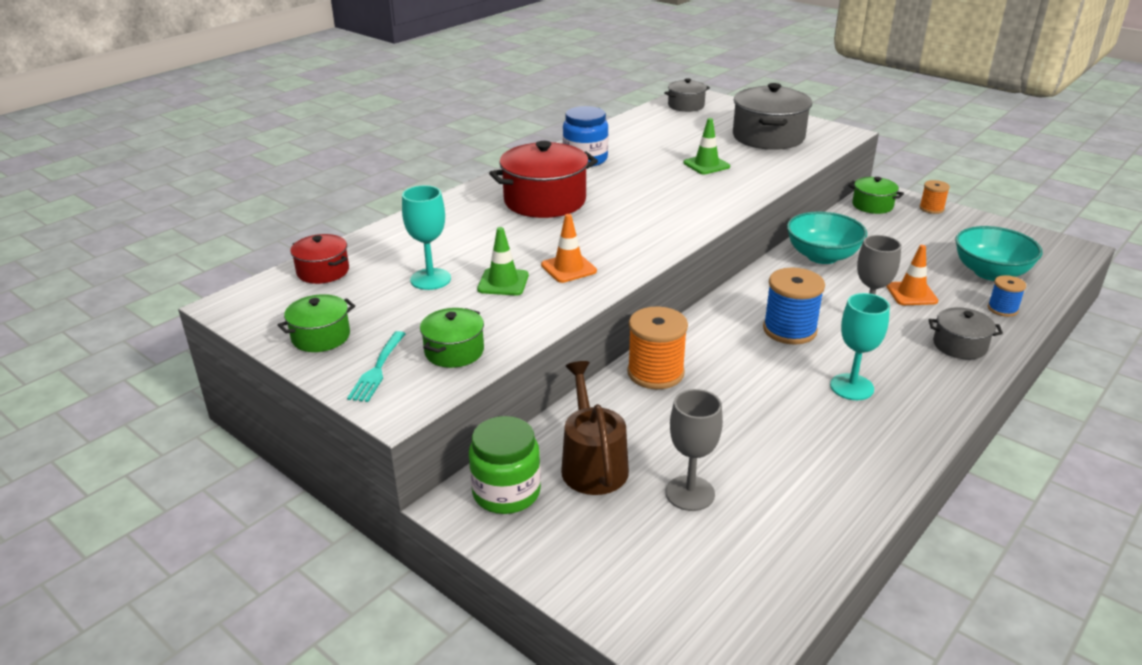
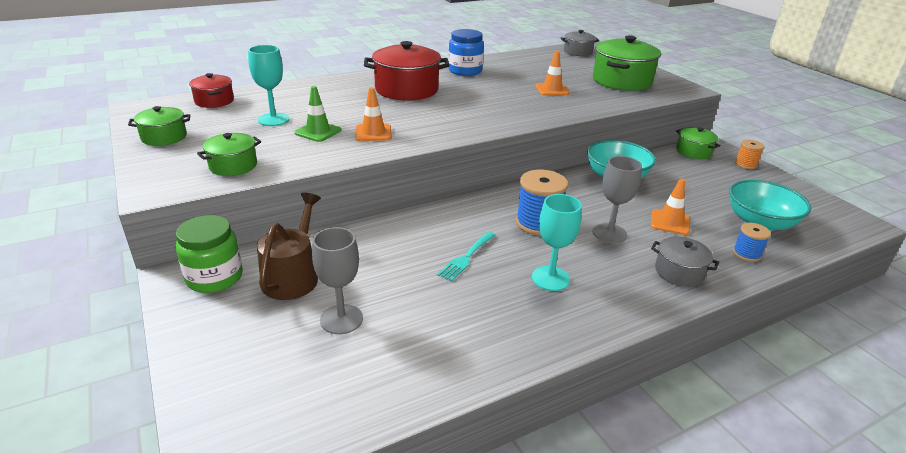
camera: 20 degrees right, 0 degrees up
turquoise fork [347,331,406,402] -> turquoise fork moved to [437,232,495,282]
orange spool [627,307,688,389] -> none
green traffic cone [683,118,730,174] -> orange traffic cone [535,51,570,96]
grey pot [733,83,812,150] -> green pot [593,35,661,91]

